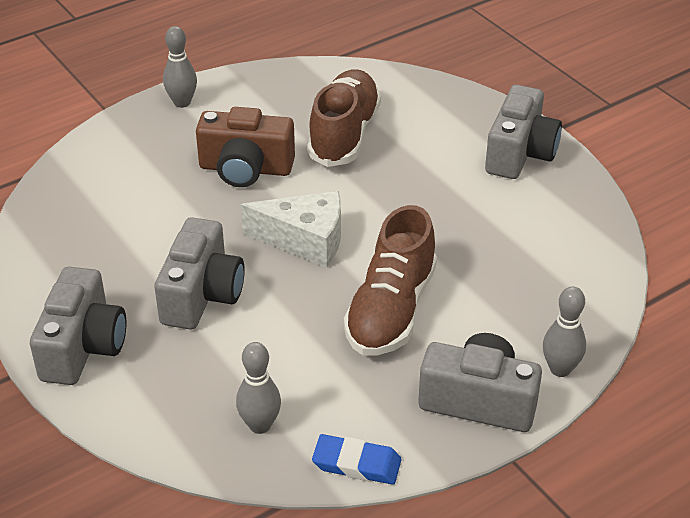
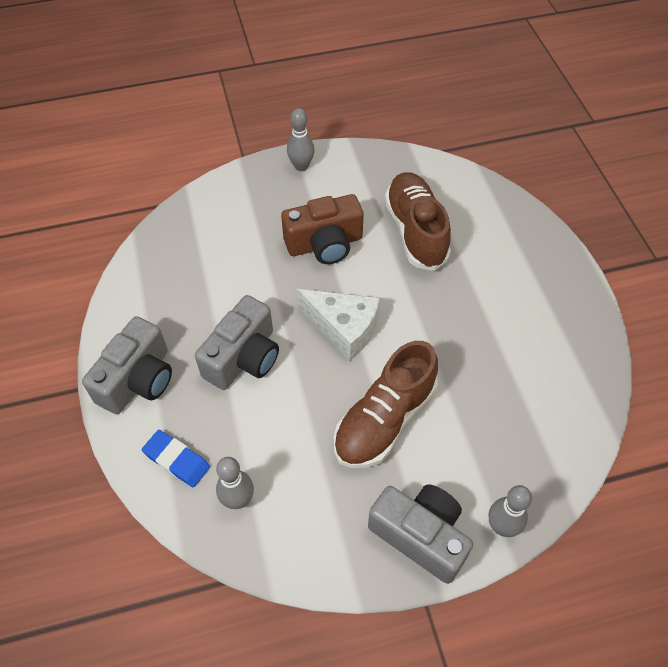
camera: 20 degrees right, 15 degrees up
brown camera [196,107,295,187] -> brown camera turned 45 degrees counterclockwise [281,194,364,264]
brown shoe [307,69,381,167] -> brown shoe turned 45 degrees counterclockwise [385,172,451,271]
blue eraser [312,434,402,485] -> blue eraser moved to [142,430,210,487]
grey camera [485,85,562,179] -> none

